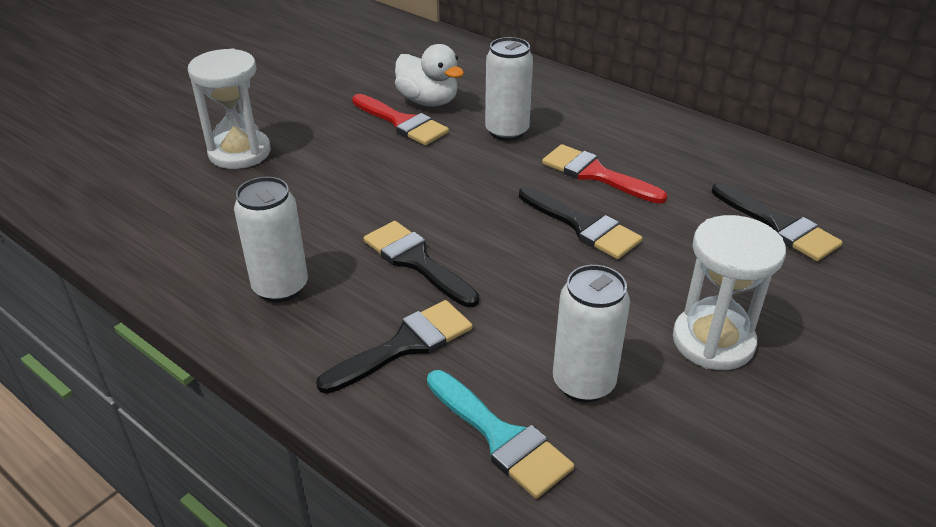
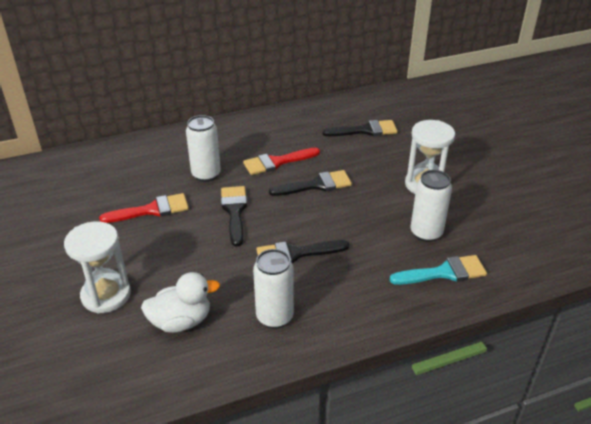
camera: 60 degrees left, 0 degrees up
black brush [316,300,473,394] -> black brush moved to [221,186,247,246]
white duck [395,44,464,107] -> white duck moved to [141,272,220,333]

